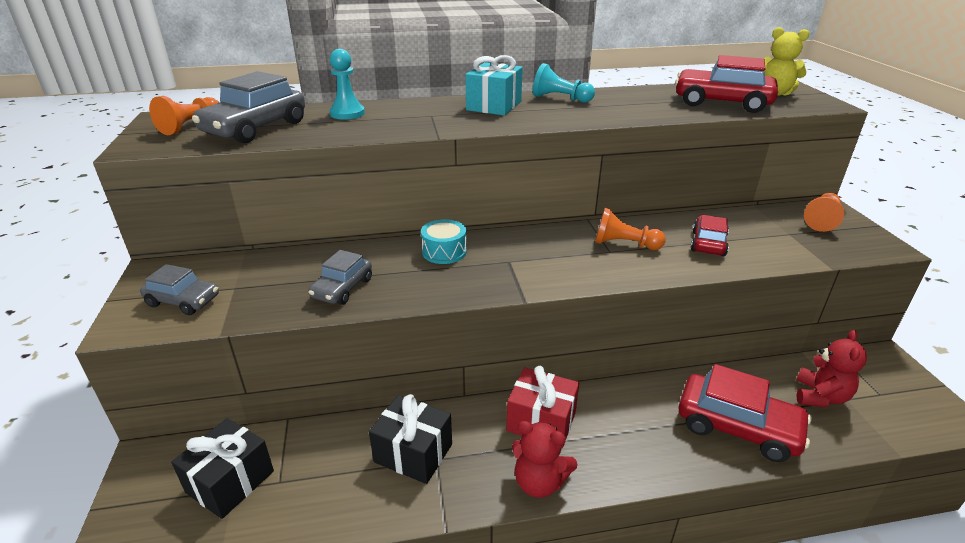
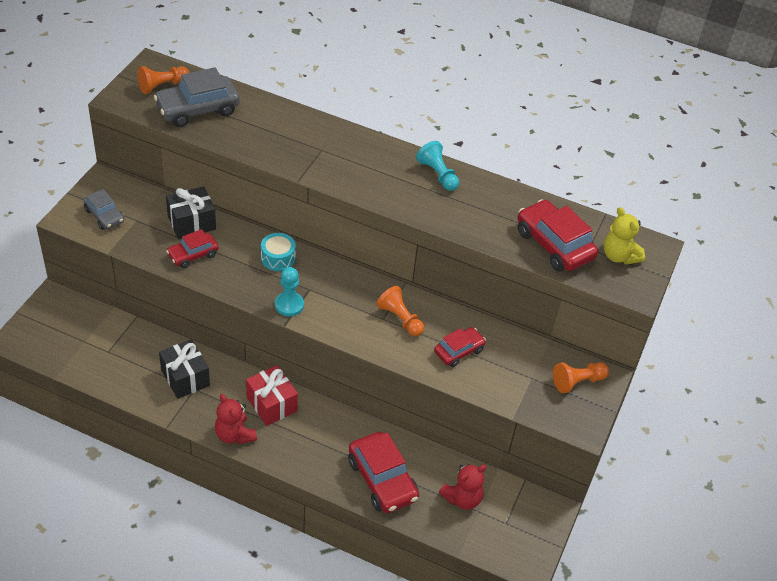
camera: 30 degrees right, 15 degrees up
black gift [171,418,274,519] -> black gift moved to [166,186,216,239]
grey car [308,250,372,305] -> red car [166,229,219,268]
turquoise pawn [329,49,365,120] -> turquoise pawn moved to [275,267,304,316]
turquoise gift [465,55,523,116] -> none

